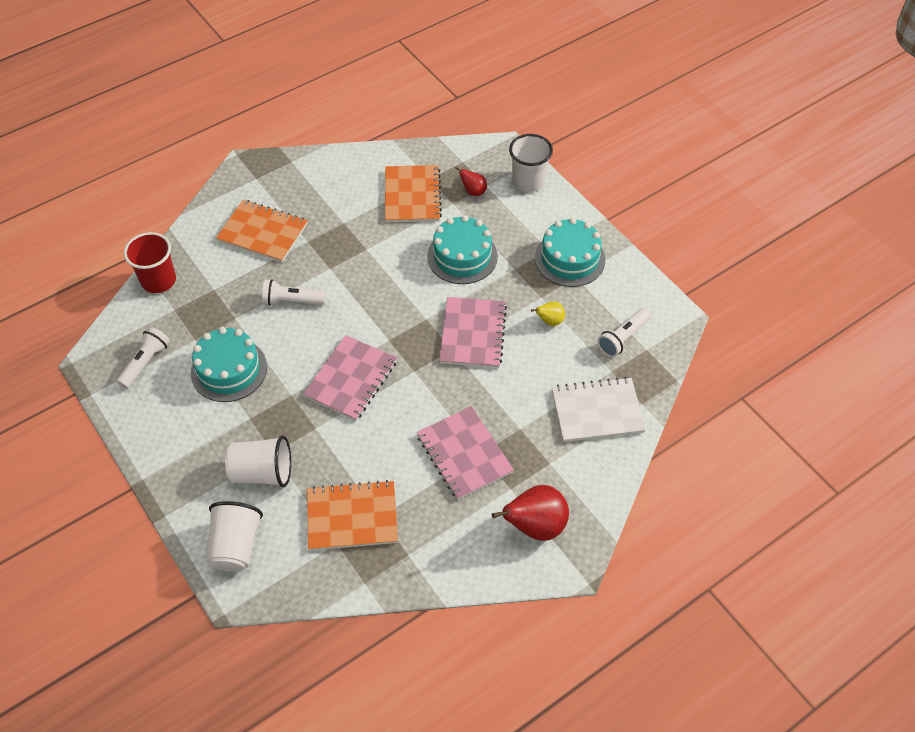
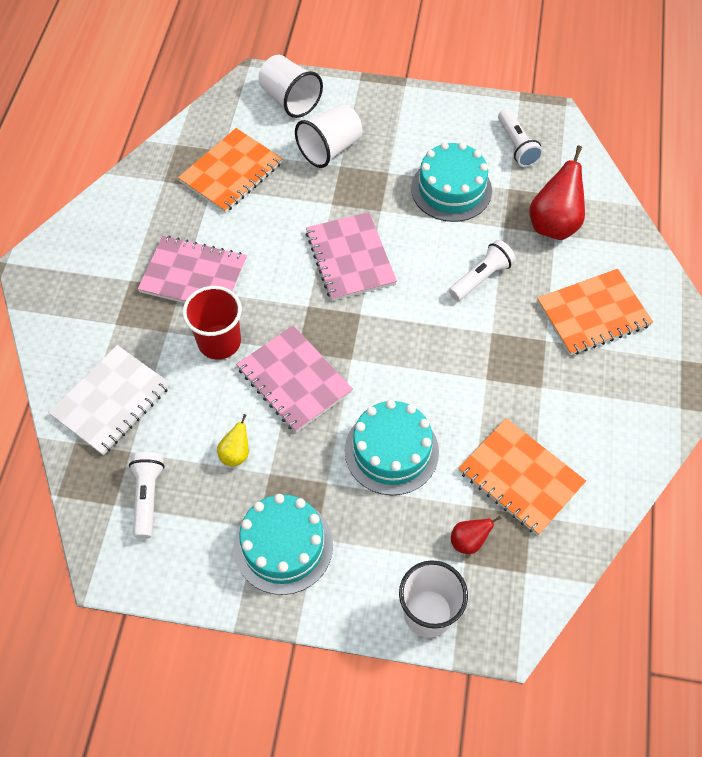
camera: 135 degrees right, 5 degrees up
red cup [124,232,176,293] -> red cup moved to [183,286,242,360]
red pear [492,485,569,541] -> red pear moved to [530,145,585,240]

